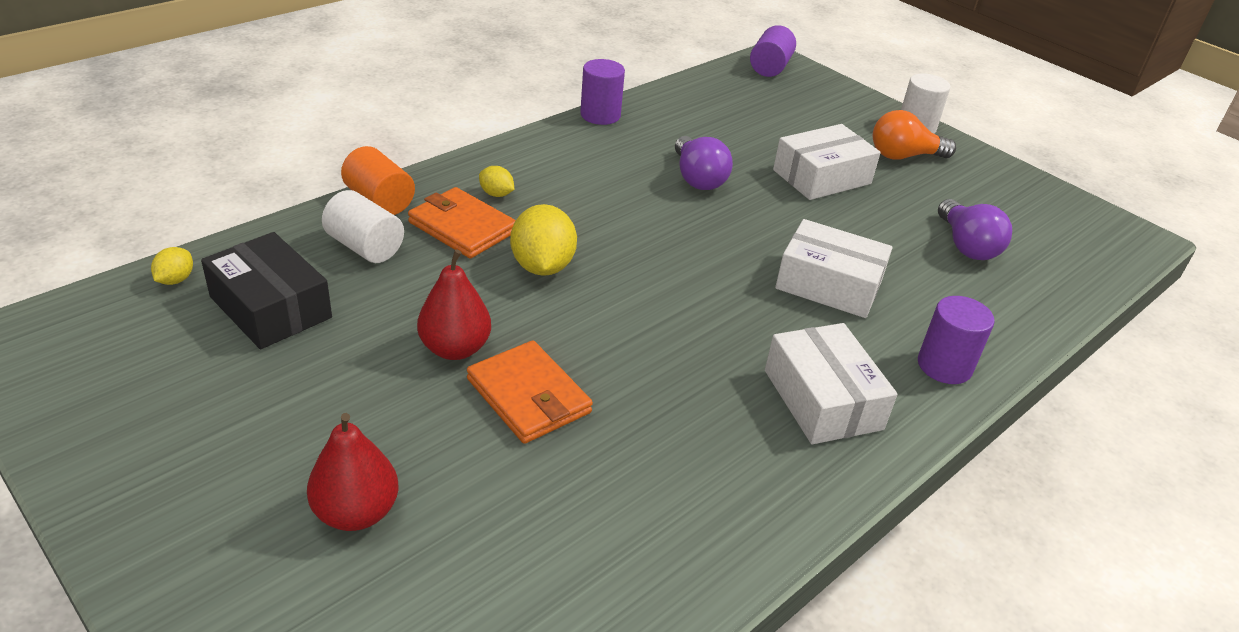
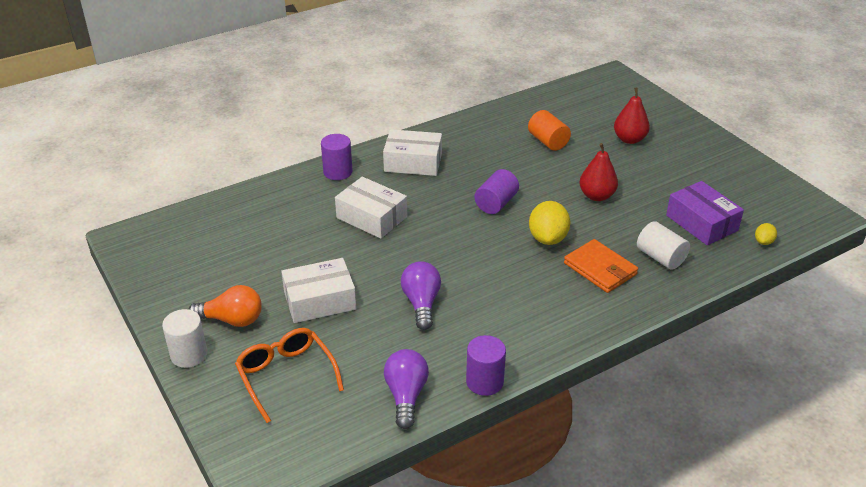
camera: 165 degrees left, 0 degrees up
black box [201,232,332,349] -> purple box [666,181,744,245]
orange cylinder [341,146,415,215] -> orange cylinder moved to [528,110,571,151]
orange wallet [467,340,593,444] -> none
yellow lemon [479,166,514,197] -> none
purple cylinder [750,25,796,77] -> purple cylinder moved to [474,169,519,214]
white box [765,323,898,444] -> white box turned 75 degrees counterclockwise [383,129,442,176]
purple light bulb [938,199,1012,260] -> purple light bulb moved to [384,349,429,429]
none -> orange glasses [235,328,344,423]

